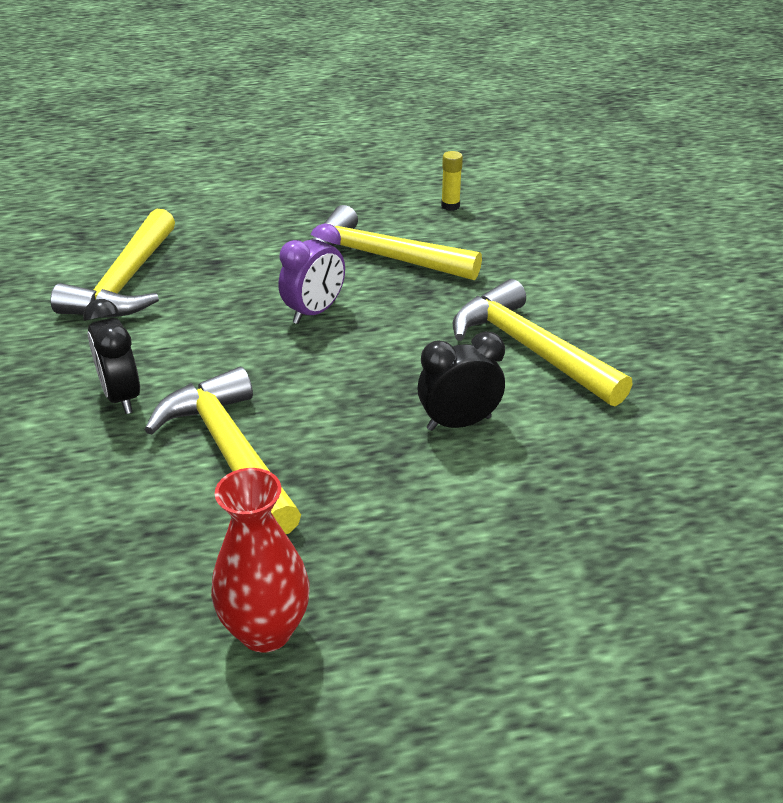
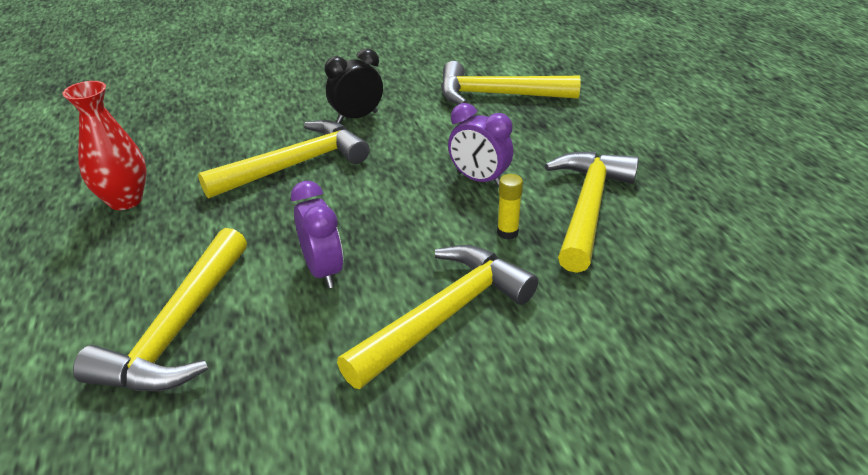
camera: 85 degrees right, 0 degrees up
black clock [417,331,505,431] -> purple clock [291,181,343,288]
yellow glue stick [441,151,463,211] -> yellow glue stick moved to [497,174,523,239]
none -> yellow hammer [73,228,247,391]

